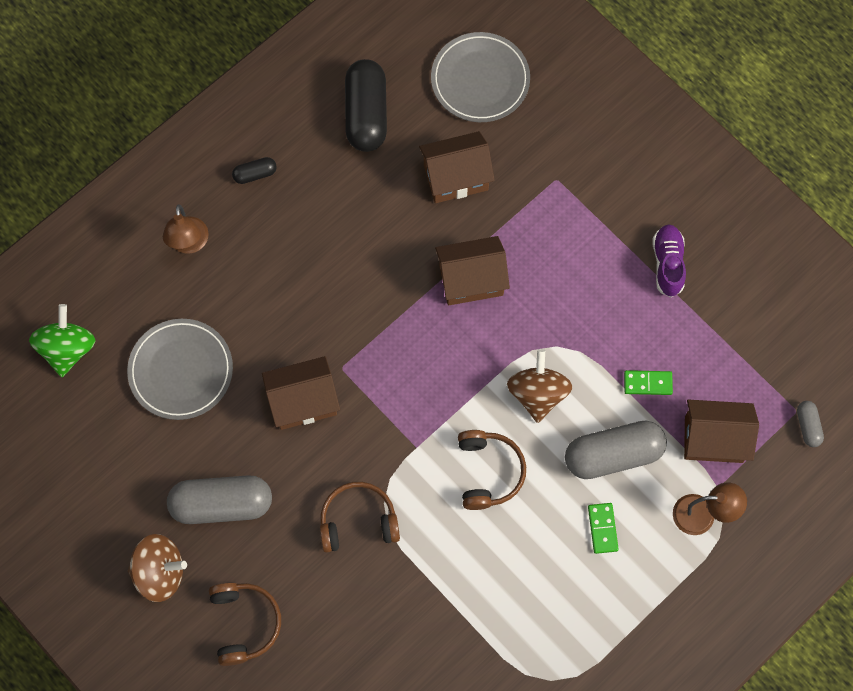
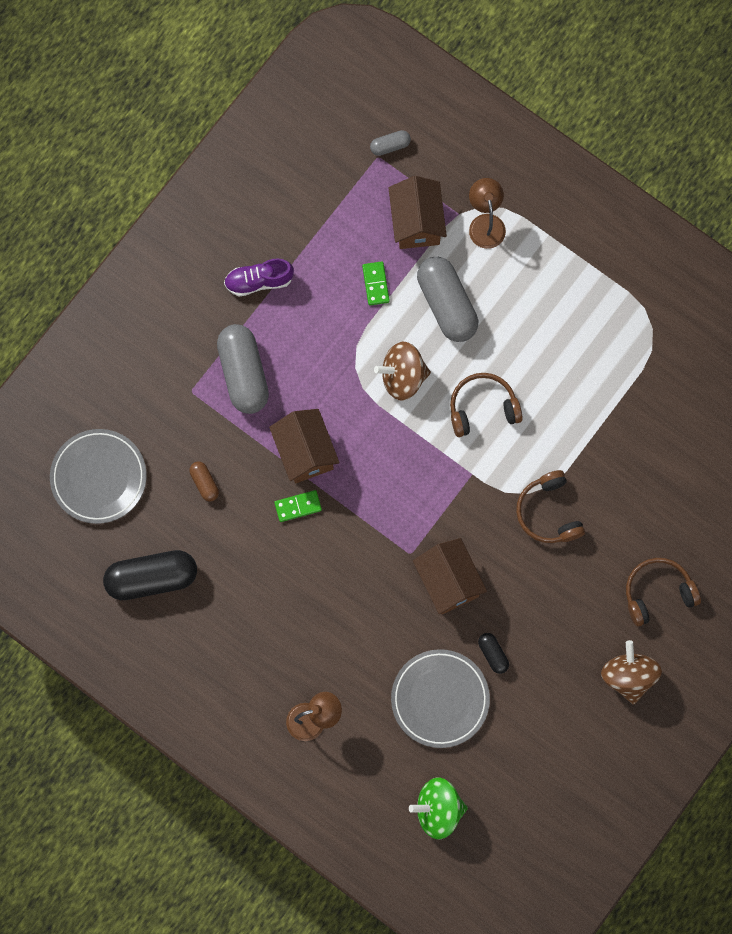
camera: 100 degrees left, 5 degrees up
grey capsule [167,475,272,524] -> grey capsule moved to [217,324,269,414]
black capsule [232,157,277,184] -> black capsule moved to [478,633,509,674]
brown house [419,131,495,203] -> brown capsule [190,461,219,501]
green domino [588,503,619,554] -> green domino moved to [274,490,322,522]

